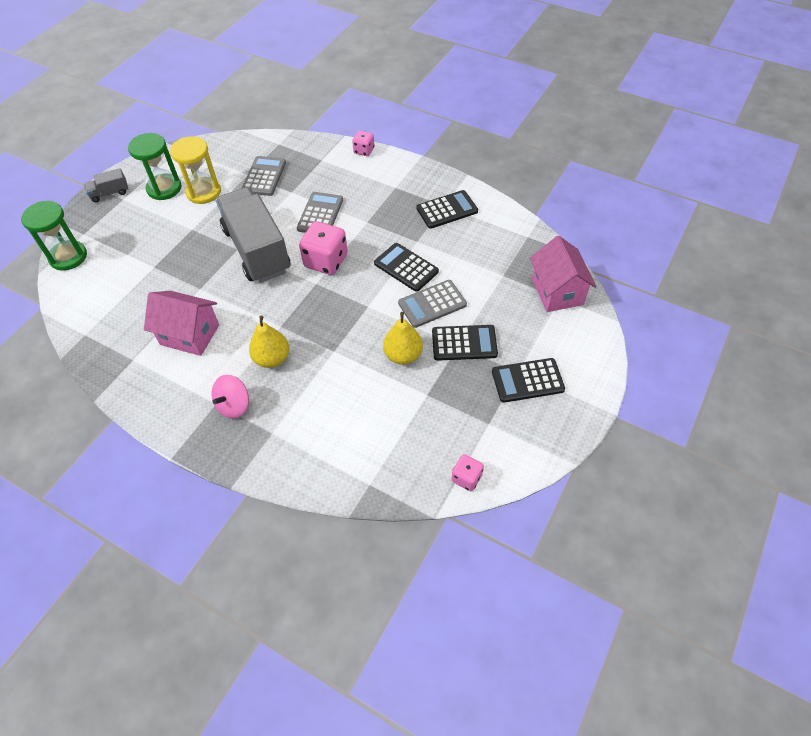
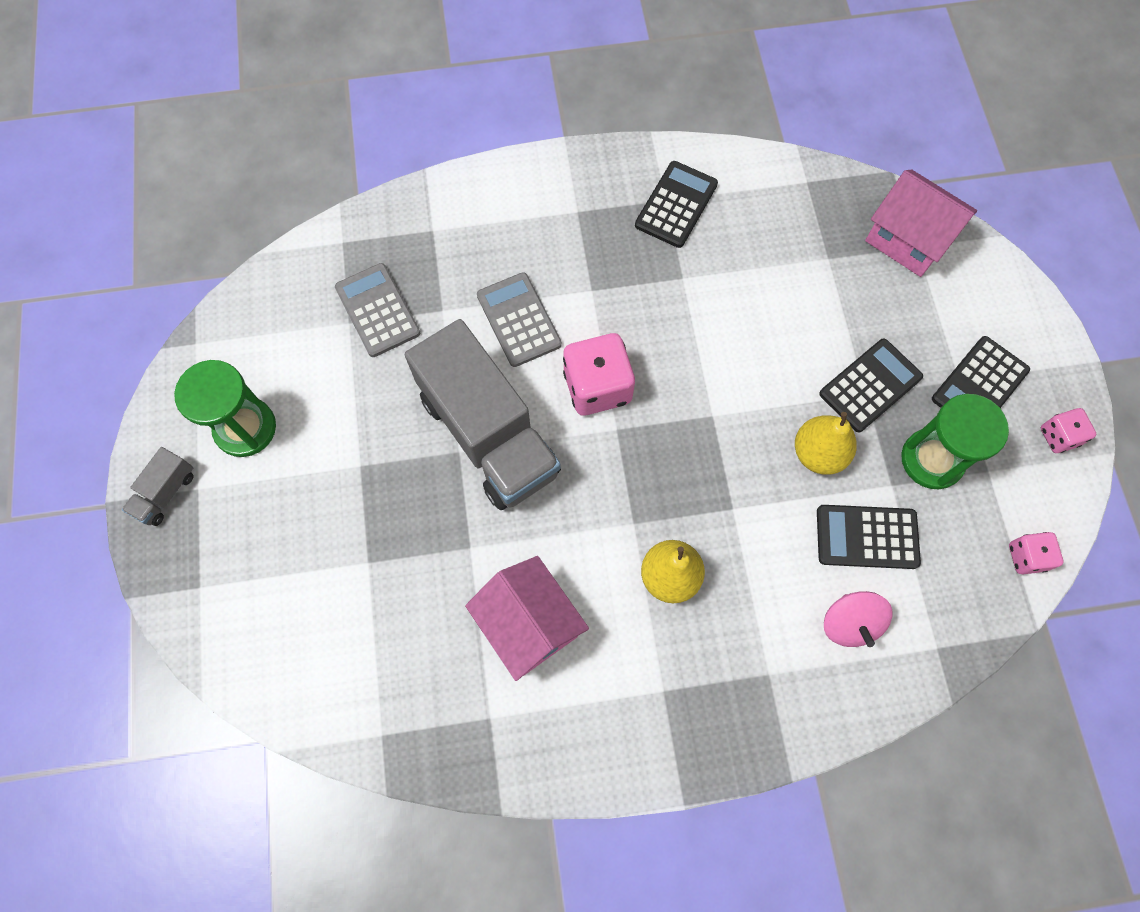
camera: 40 degrees left, 15 degrees up
green hourglass [21,201,87,271] -> green hourglass moved to [901,394,1009,489]
pink house [144,291,219,356] -> pink house turned 75 degrees clockwise [465,556,589,681]
yellow hourglass [170,136,221,204] -> none
pink spinning top [212,375,249,419] -> pink spinning top moved to [824,591,892,647]
grey truck [216,187,291,283] -> grey truck turned 150 degrees counterclockwise [405,319,561,510]
pink dice [352,131,375,156] -> pink dice moved to [1041,408,1096,453]
black calculator [374,243,439,292] -> black calculator moved to [817,505,921,569]
grey calculator [398,280,467,328] -> none

